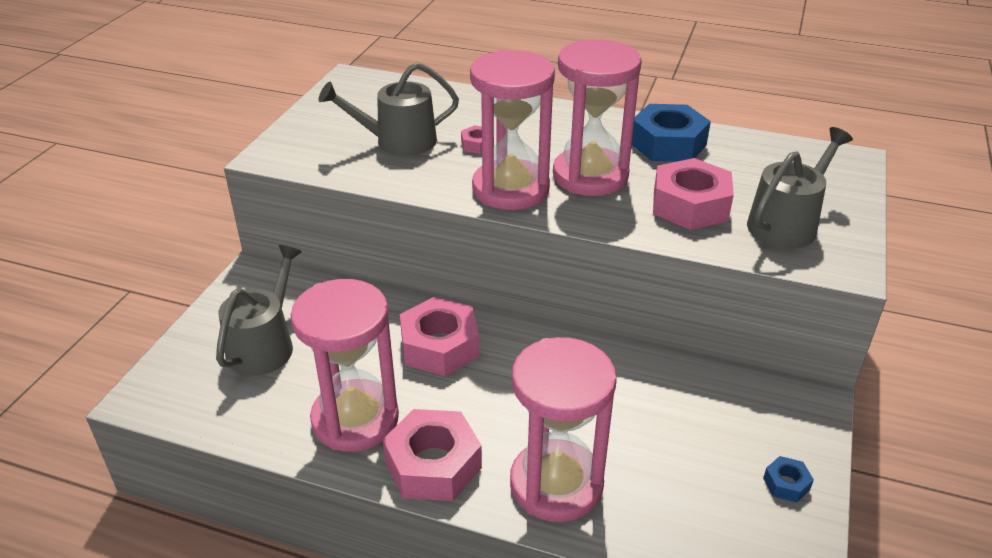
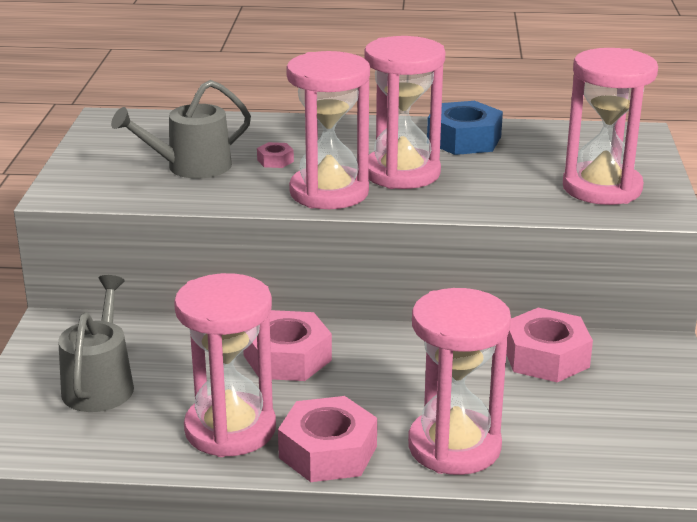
camera: 15 degrees left, 10 degrees down
pink nut [653,158,734,230] -> pink nut moved to [506,308,593,382]
grey watering can [747,127,853,249] -> pink hourglass [563,48,658,205]
blue nut [763,456,814,503] -> none

